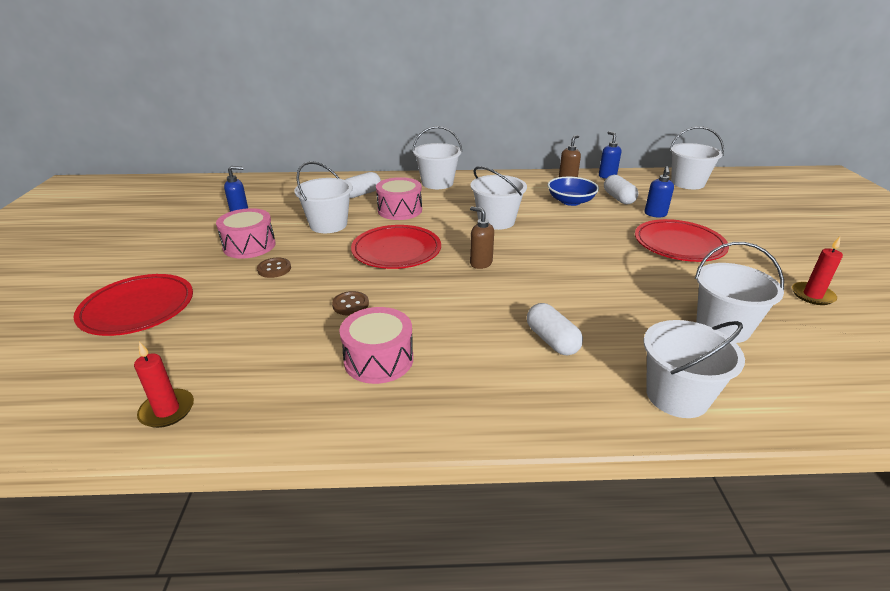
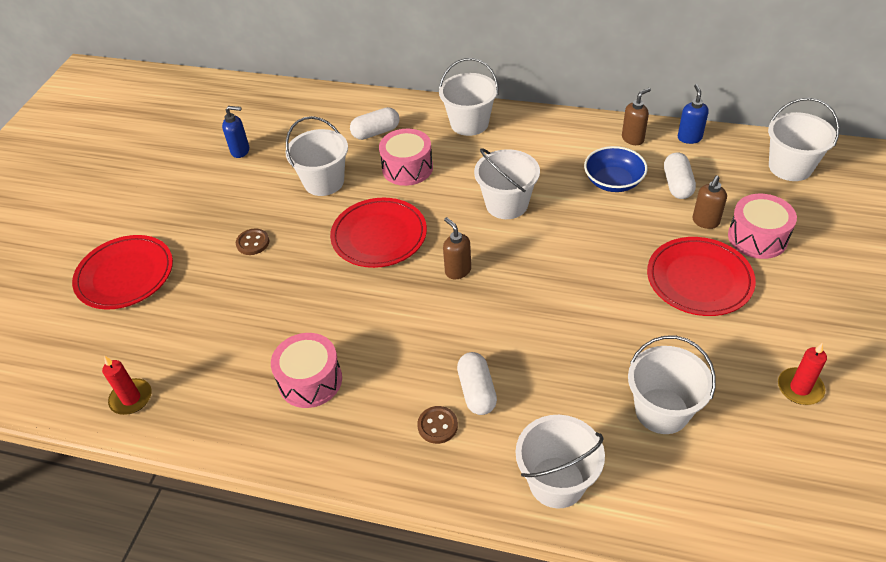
camera: 20 degrees right, 15 degrees up
pink drum [216,208,276,259] -> pink drum moved to [728,194,797,259]
brown button [332,291,369,316] -> brown button moved to [417,406,458,444]
blue soap dispenser [645,166,674,217] -> brown soap dispenser [692,175,727,229]

